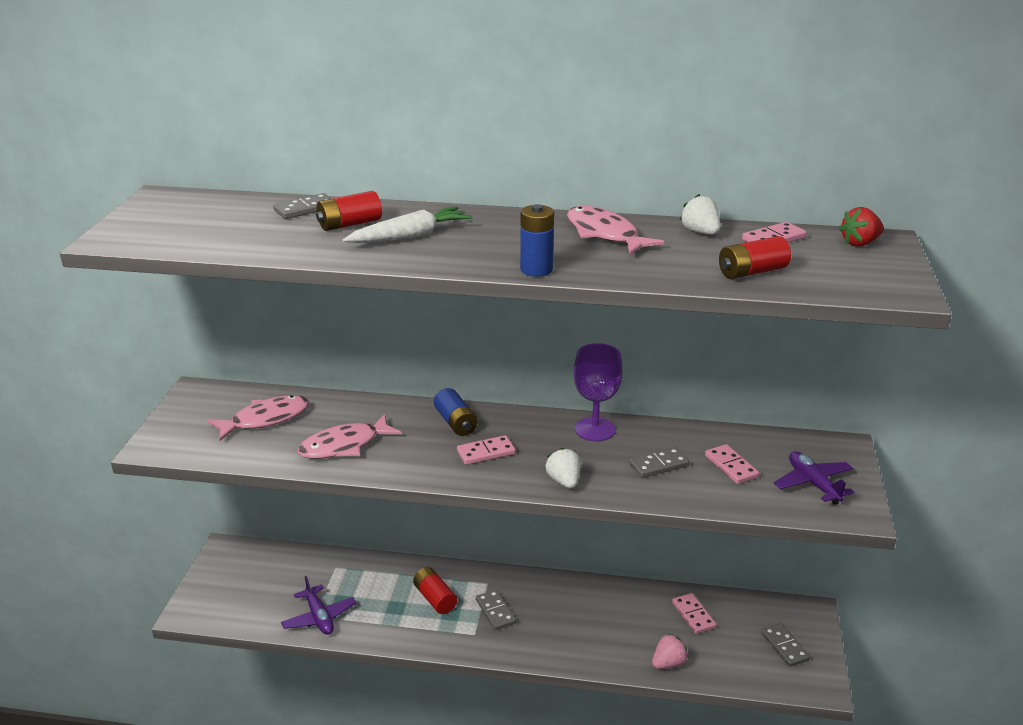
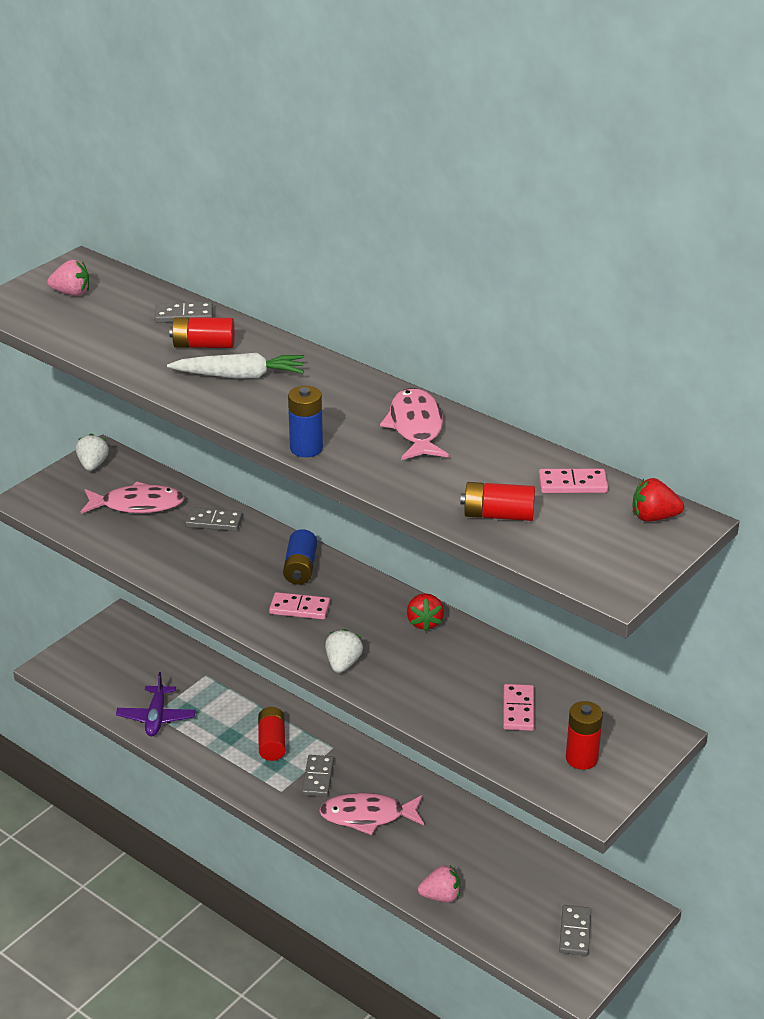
camera: 30 degrees right, 5 degrees up
pink fish [298,414,402,459] -> pink fish moved to [319,793,424,835]
purple goblet [574,343,622,441] -> red strawberry [407,593,444,631]
grey domino [629,447,689,478] -> grey domino moved to [185,507,243,531]
pink domino [672,593,717,634] -> none
white strawberry [680,194,721,235] -> white strawberry moved to [76,434,109,471]
purple plane [774,451,854,505] -> red battery [566,701,603,770]
none -> pink strawberry [47,260,89,296]

